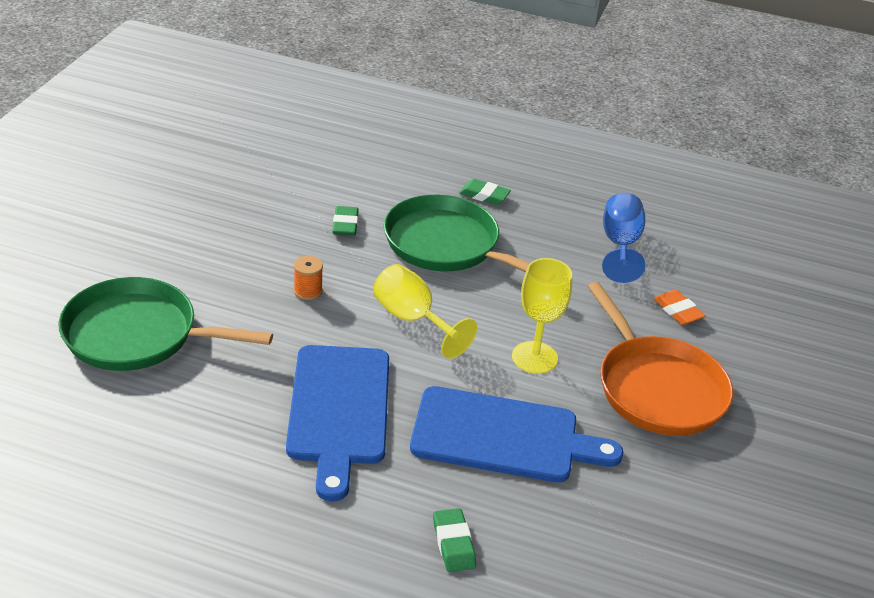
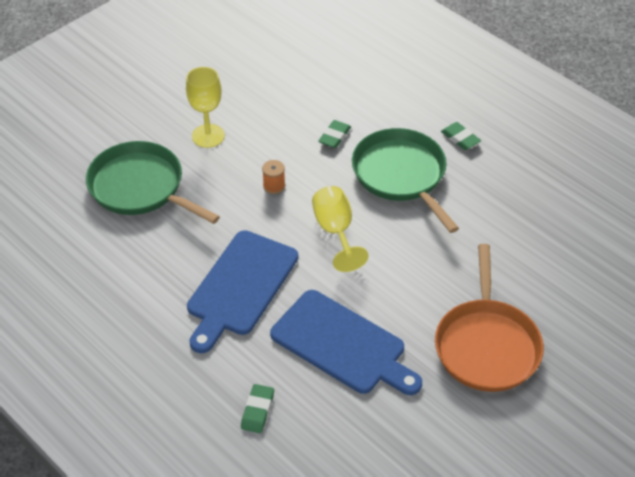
camera: 30 degrees right, 10 degrees up
yellow goblet [512,258,572,374] -> yellow goblet moved to [186,67,225,148]
blue goblet [602,193,645,283] -> none
orange eraser [653,290,706,325] -> none

